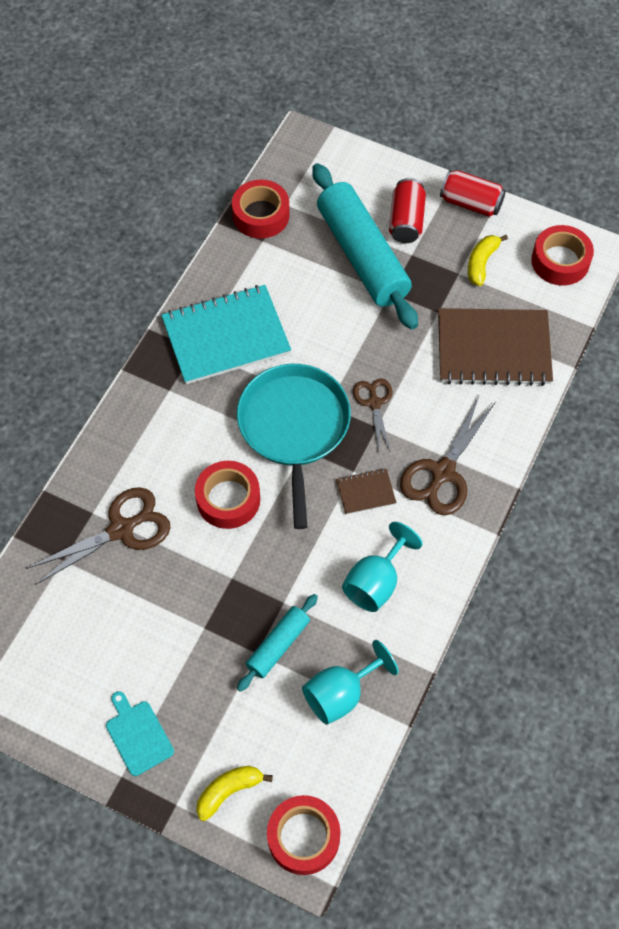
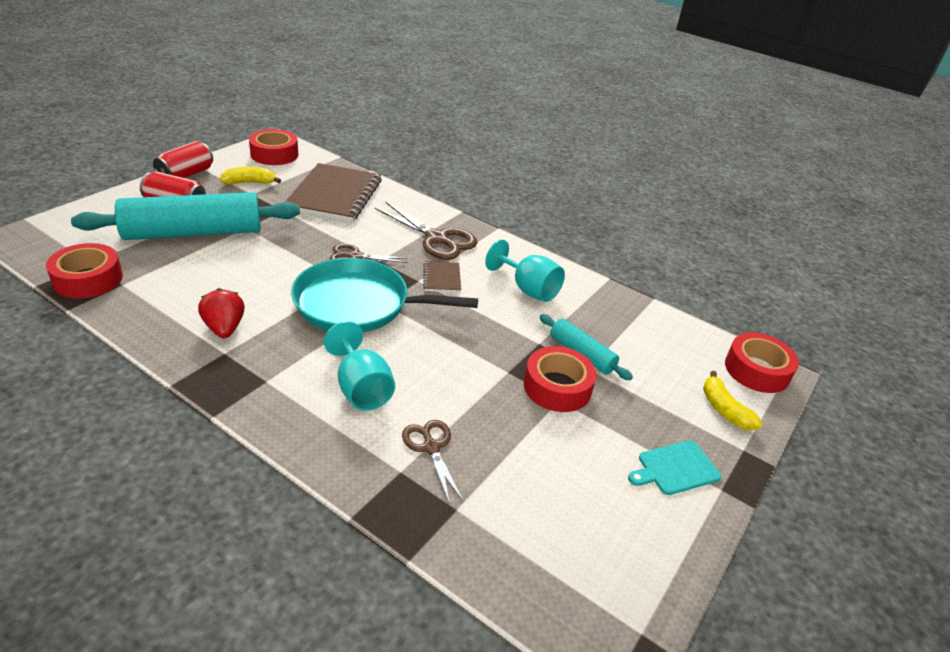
camera: 85 degrees left, 25 degrees down
brown scissors [26,487,171,585] -> brown scissors [402,420,463,504], size x0.61
turquoise notebook [161,285,291,384] -> red strawberry [198,288,245,338]
red tape [195,461,260,529] -> red tape moved to [524,346,597,412]
turquoise goblet [302,640,399,725] -> turquoise goblet moved to [324,321,395,411]
yellow banana [468,235,508,286] -> yellow banana turned 135 degrees clockwise [220,167,281,185]

